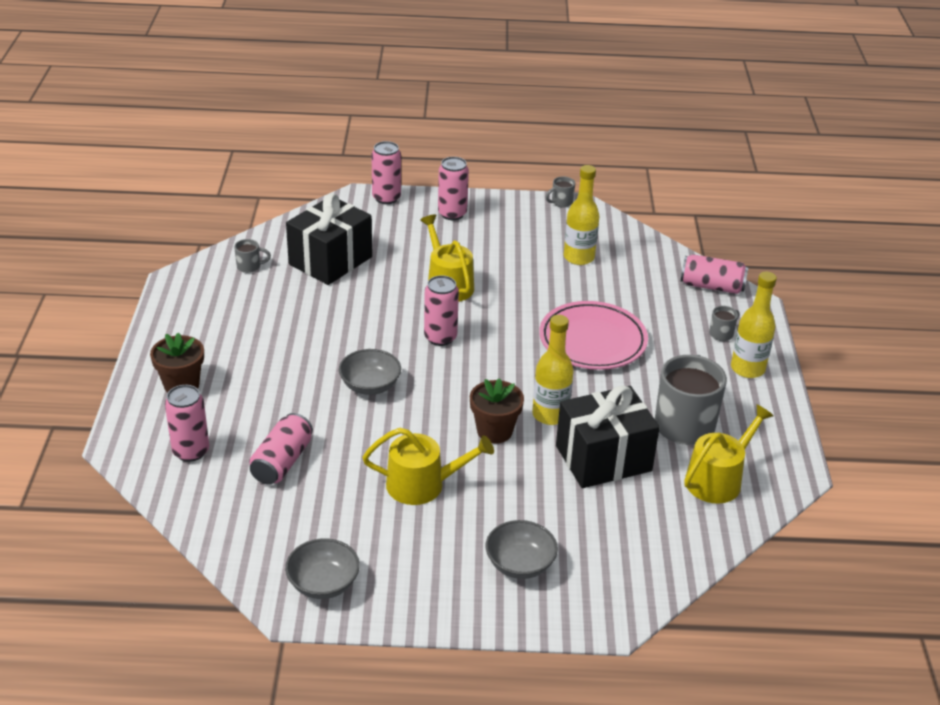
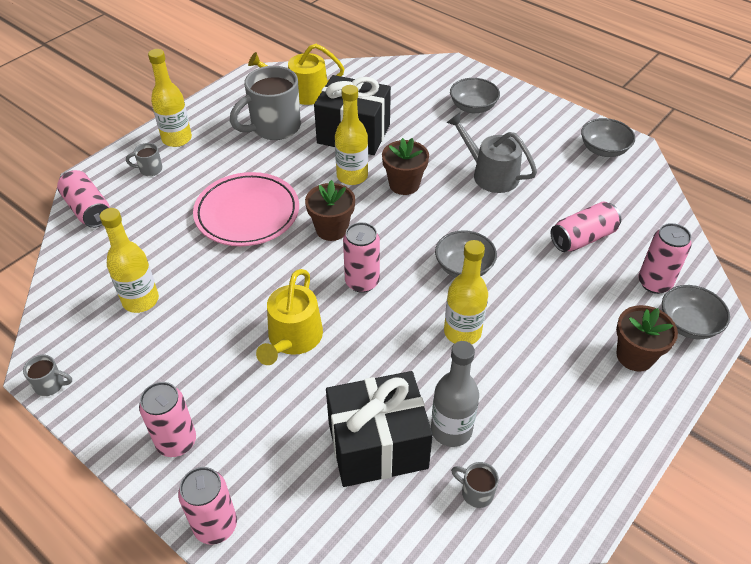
camera: 140 degrees left, 10 degrees up
yellow watering can [362,428,494,505] -> grey watering can [447,113,537,193]
none -> brown flower pot [305,180,355,241]
none -> grey bottle [431,341,479,447]
none -> yellow bottle [444,240,488,344]
none -> grey bowl [662,285,730,339]

